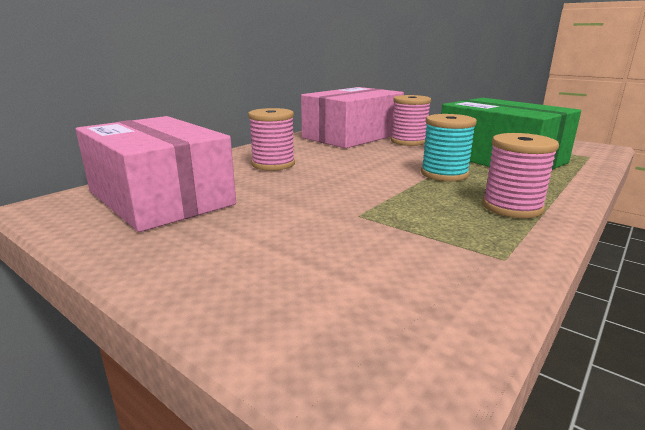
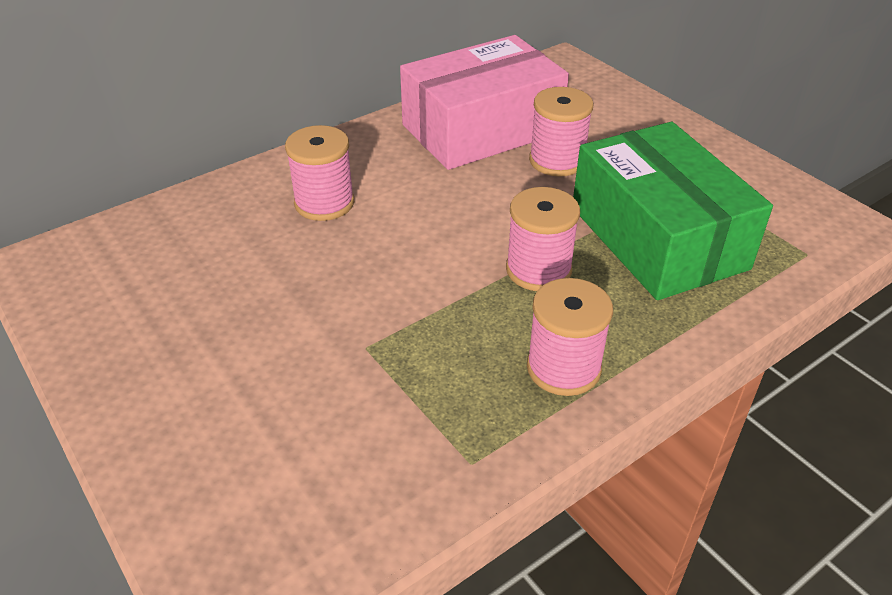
camera: 15 degrees right, 20 degrees up
pink box [75,116,236,232] -> none
turquoise spool [421,114,477,181] -> pink spool [506,187,580,291]

